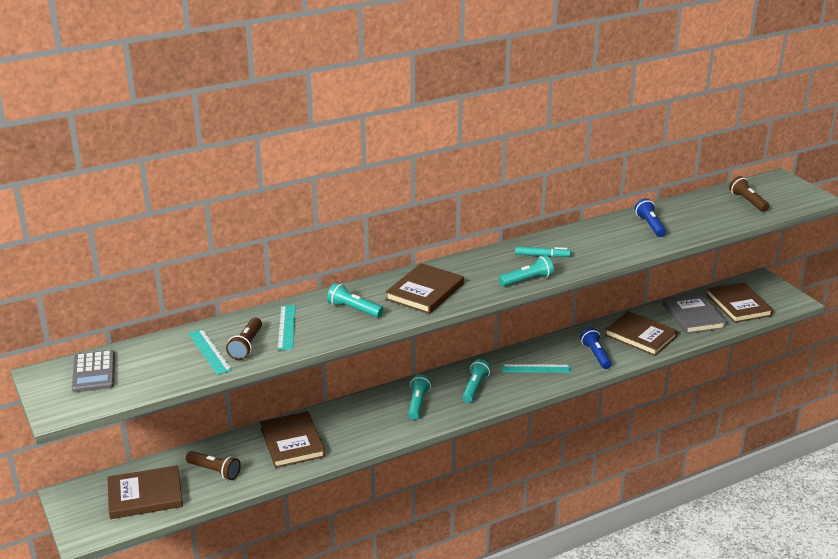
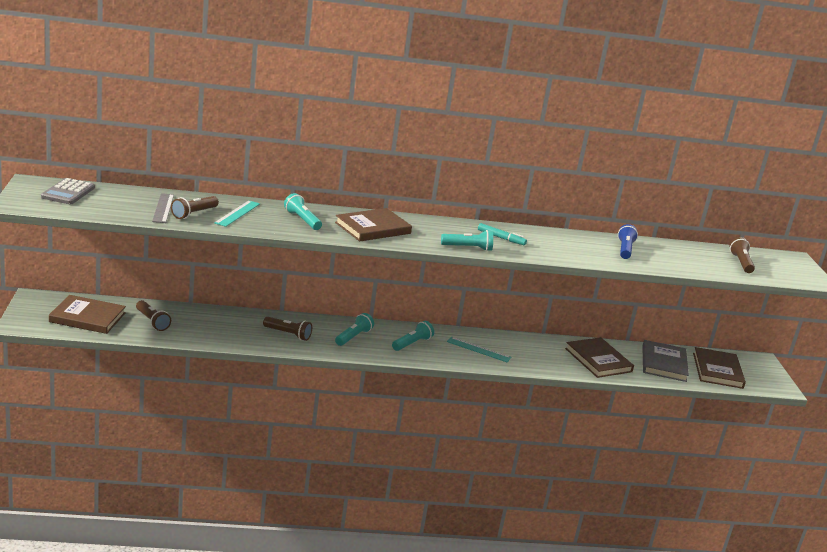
camera: 20 degrees right, 5 degrees down
turquoise ruler [189,329,232,375] -> grey ruler [152,193,174,223]
brown book [260,411,325,468] -> none
blue flashlight [580,328,612,369] -> none
none -> brown flashlight [263,317,312,341]

